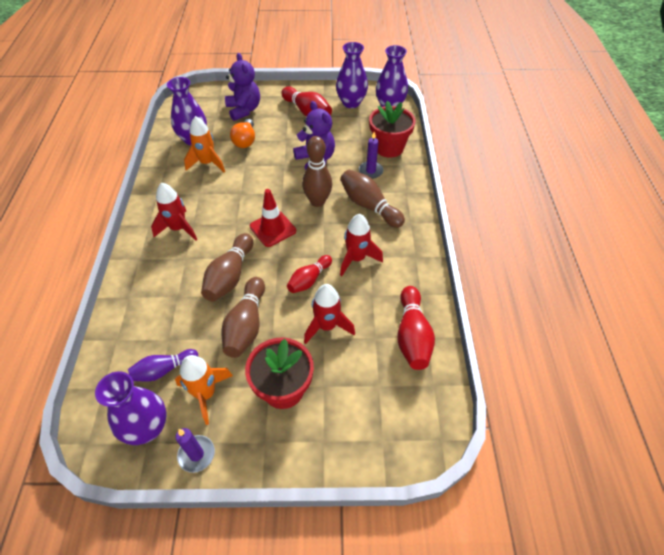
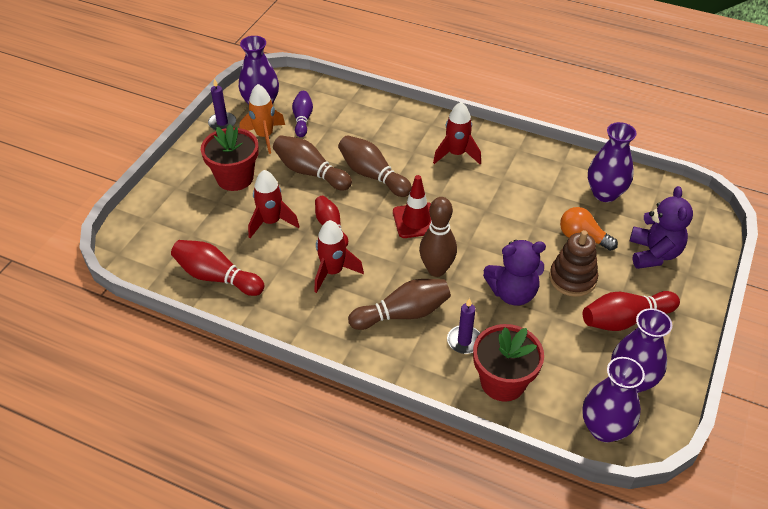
camera: 115 degrees right, 5 degrees down
orange rocket [184,116,225,172] -> none
purple teddy bear [225,53,260,121] -> purple teddy bear turned 90 degrees counterclockwise [630,186,693,269]
none -> brown stacking toy [549,230,598,297]

